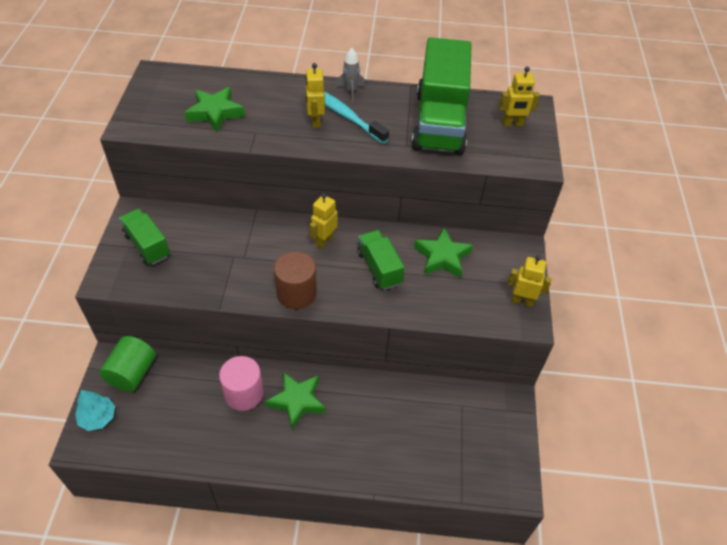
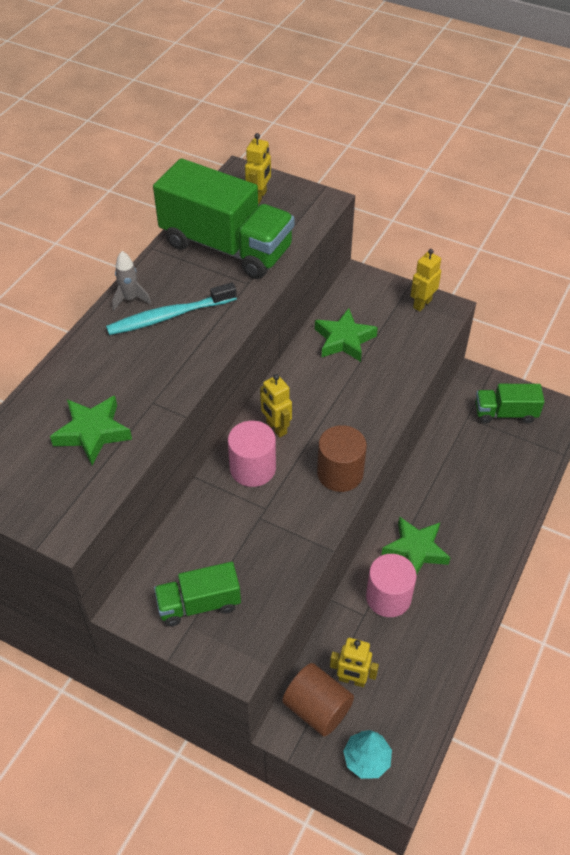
camera: 65 degrees left, 0 degrees up
green cylinder [99,336,156,392] -> brown cylinder [283,663,354,736]
yellow robot [305,63,325,128] -> yellow robot moved to [330,638,379,687]
green truck [357,230,405,290] -> green truck moved to [475,384,545,424]
none -> pink cylinder [228,421,276,487]

